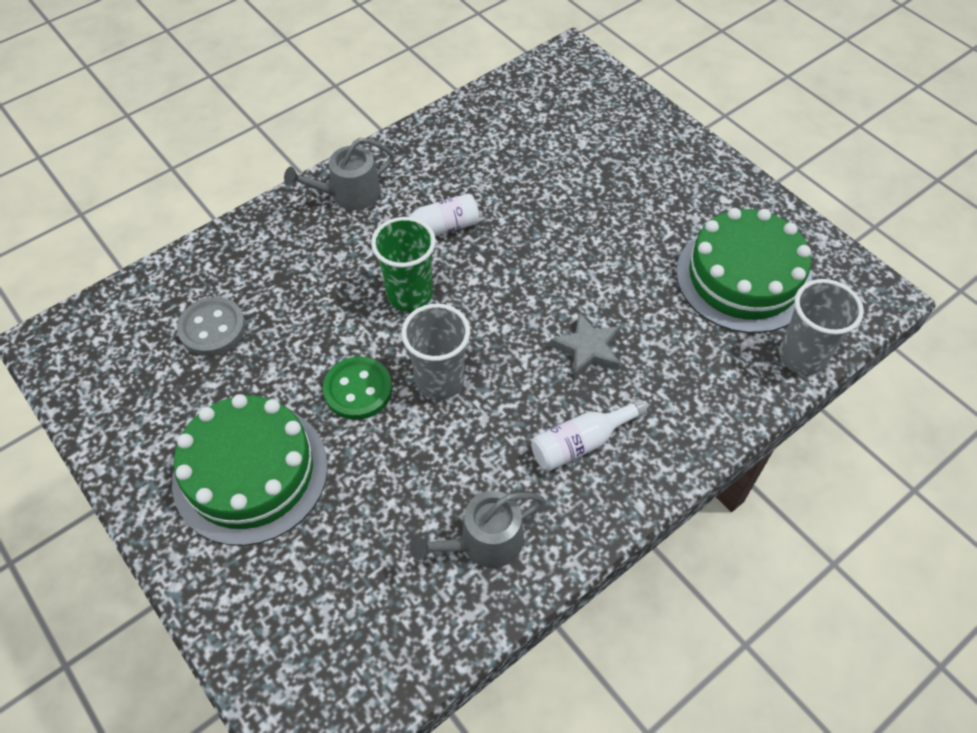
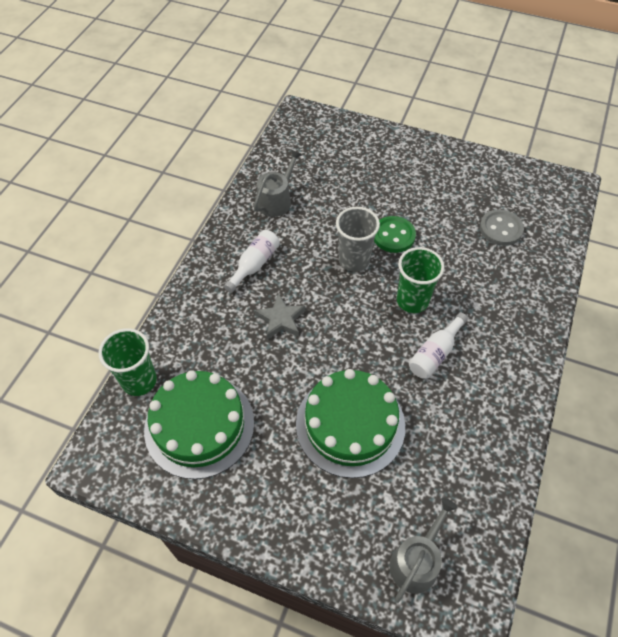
camera: 150 degrees right, 0 degrees up
green cake [172,394,328,546] -> green cake moved to [296,369,405,478]
grey watering can [284,138,394,210] -> grey watering can moved to [390,497,458,603]
grey cup [779,279,864,375] -> green cup [99,328,157,396]

